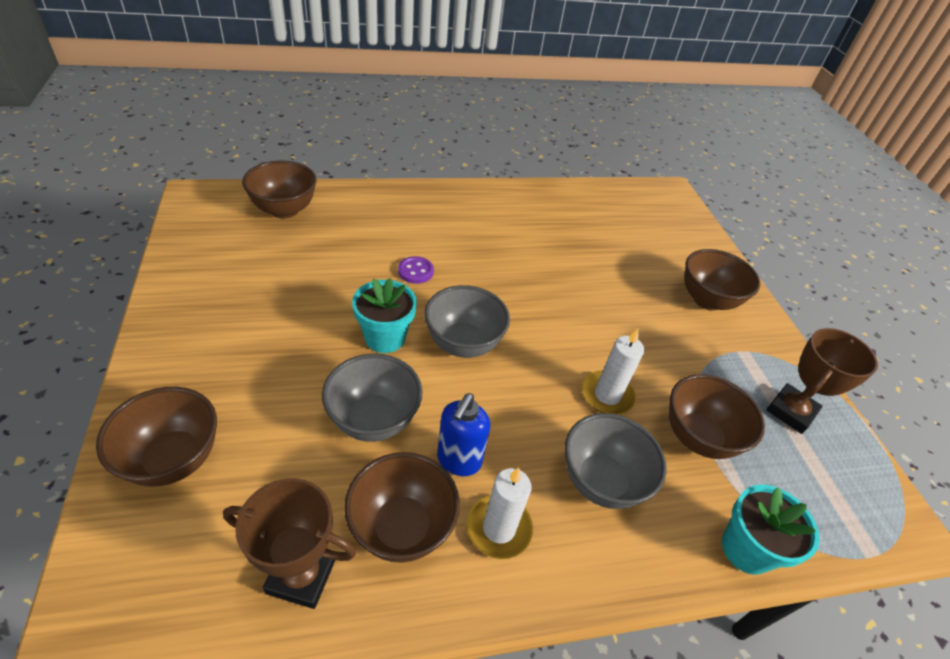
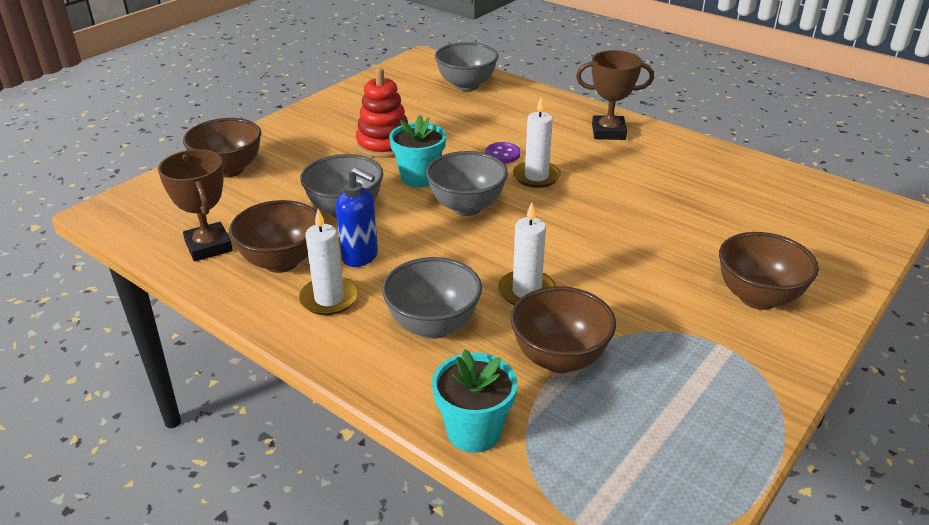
camera: 55 degrees right, 10 degrees down
brown bowl [242,161,317,219] -> grey bowl [435,42,499,91]
blue soap dispenser [437,393,490,476] -> blue soap dispenser turned 135 degrees counterclockwise [336,167,378,267]
brown trophy [766,328,878,434] -> brown trophy moved to [576,50,654,140]
none -> red stacking toy [356,68,408,158]
none -> white candle [513,97,561,188]

